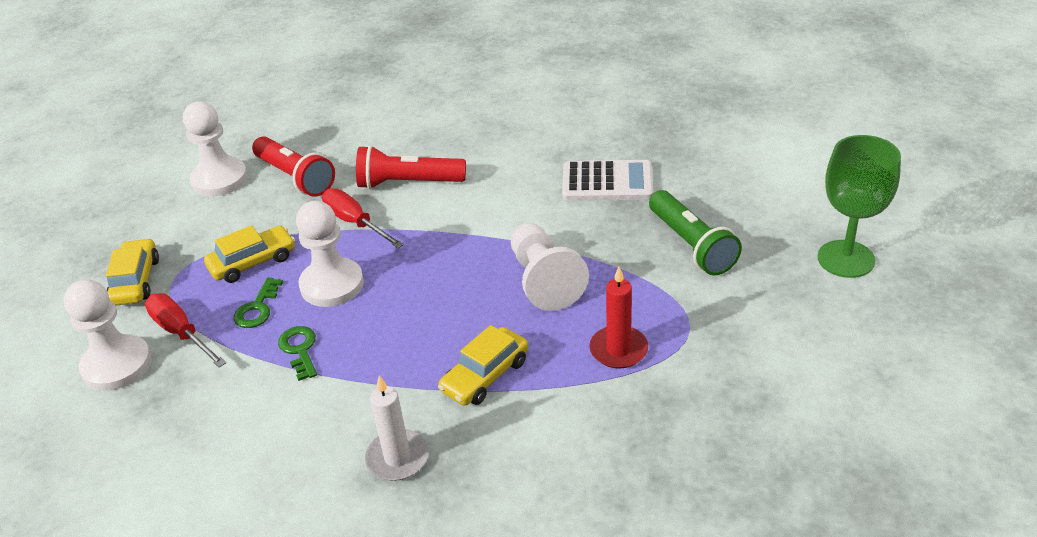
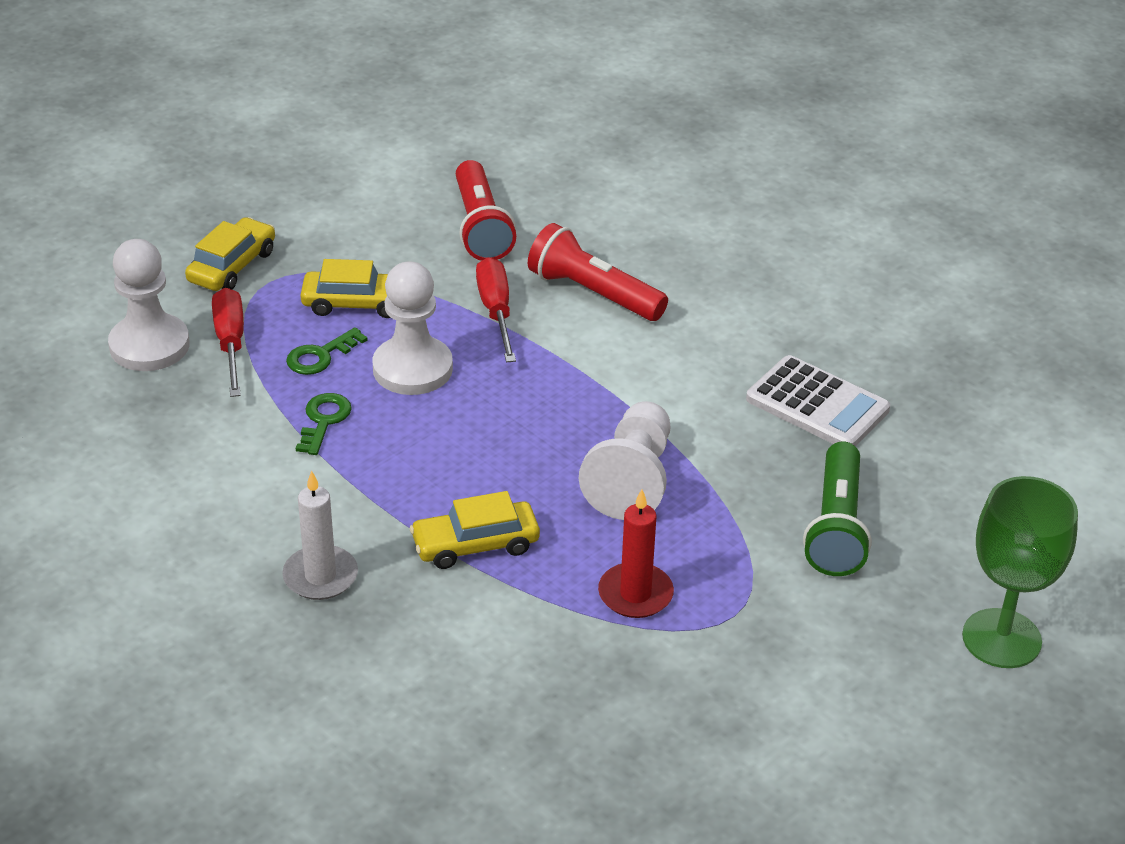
camera: 30 degrees right, 0 degrees up
white pawn [183,101,248,196] -> none

